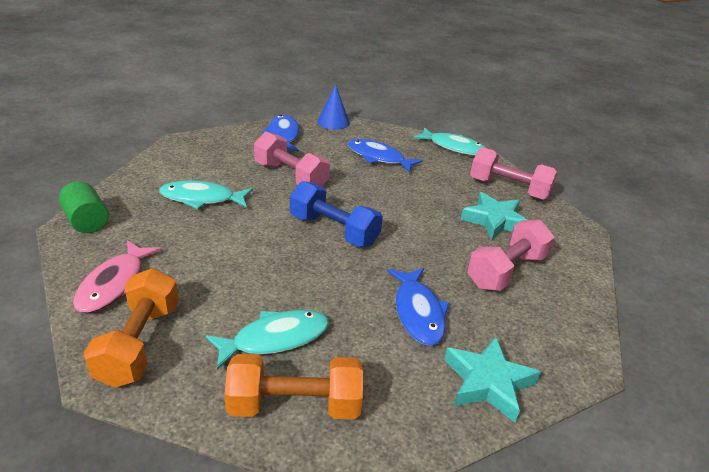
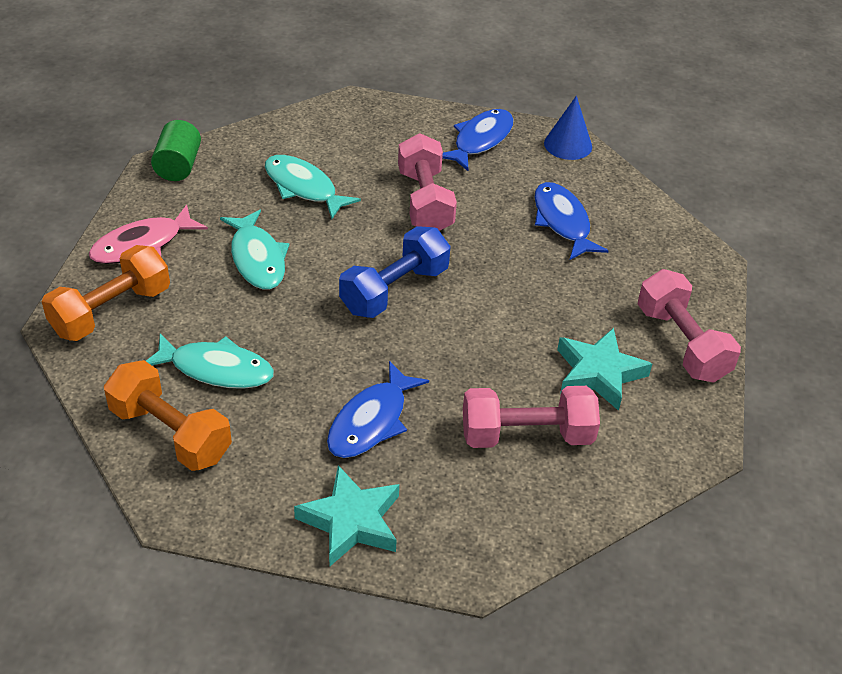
camera: 40 degrees right, 10 degrees up
blue dumbbell [290,181,383,247] -> blue dumbbell turned 60 degrees clockwise [339,226,451,318]
turquoise fish [413,127,486,156] -> turquoise fish moved to [220,210,289,290]

